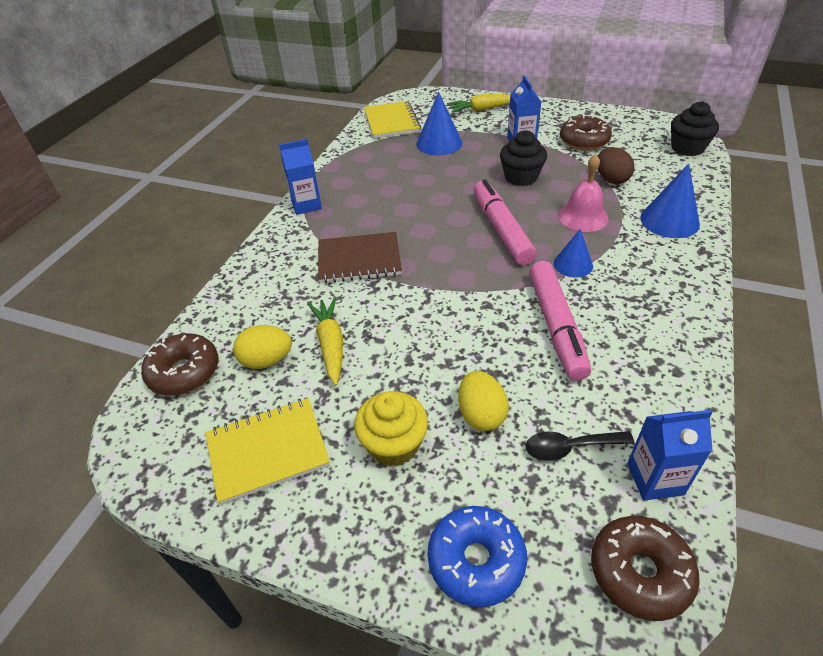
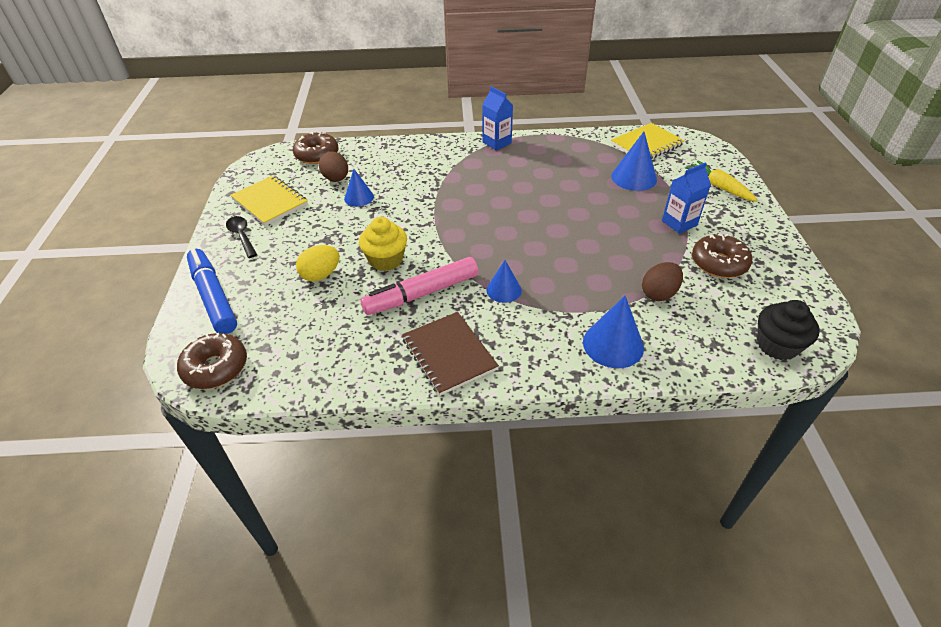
camera: 65 degrees right, 0 degrees up
yellow egg [233,325,292,369] -> brown egg [319,151,348,181]
yellow carrot [307,297,343,386] -> blue cone [344,169,374,207]
brown notebook [318,232,402,283] -> brown notebook moved to [402,312,499,396]
yellow cupcake [354,391,428,467] -> yellow cupcake moved to [359,217,407,271]
blue donut [427,506,527,607] -> blue marker [187,249,237,334]
pink marker [474,179,537,265] -> none
black cupcake [500,130,547,186] -> none
black spoon [526,431,634,461] -> black spoon moved to [226,216,257,258]
pink bell [558,154,609,232] -> none
blue carton [627,410,713,501] -> none

